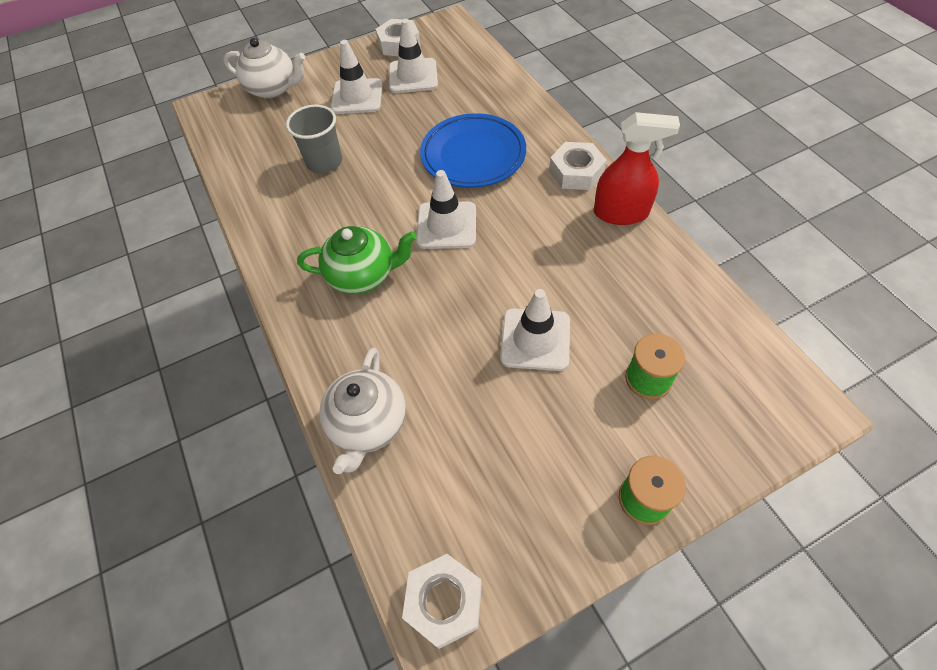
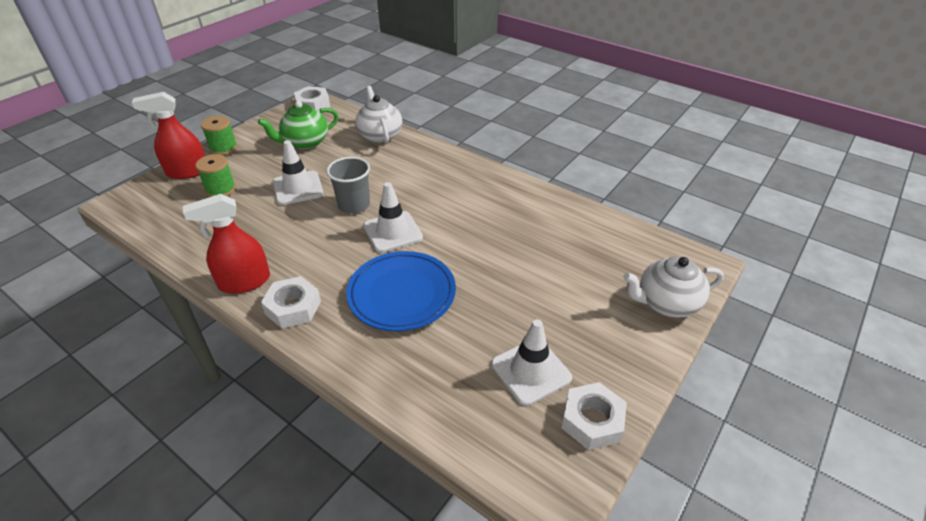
camera: 150 degrees right, 15 degrees down
grey cup [286,105,342,173] -> grey cup moved to [326,157,370,213]
green teapot [297,226,417,294] -> green teapot moved to [258,101,339,149]
white traffic cone [330,40,383,114] -> none
none -> red spray bottle [132,92,205,179]

